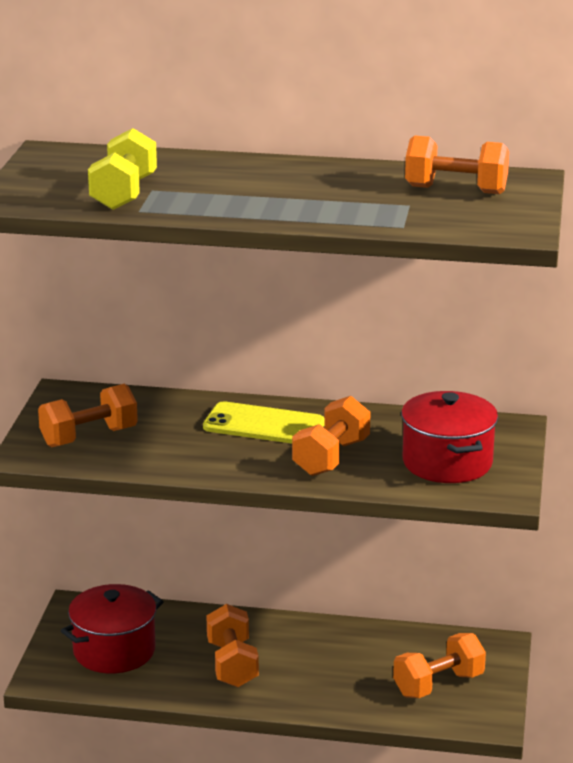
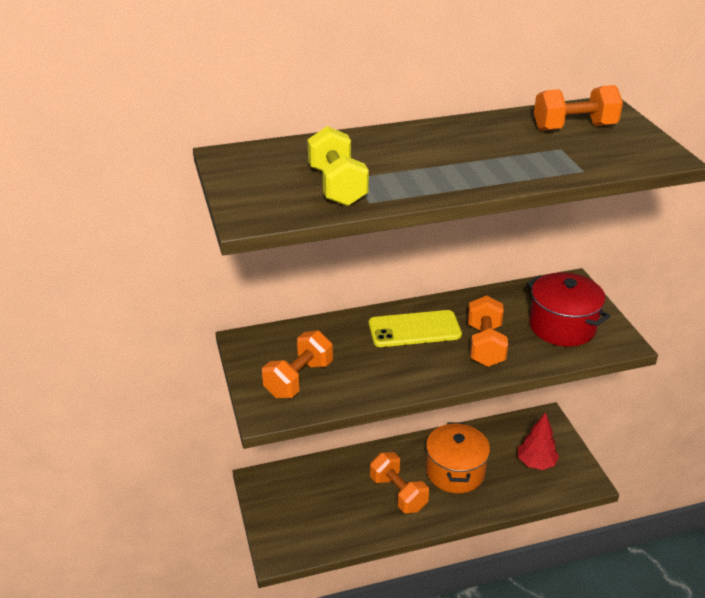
camera: 25 degrees left, 10 degrees up
red pot [61,584,164,673] -> none
orange dumbbell [393,633,486,698] -> red tree [518,412,559,470]
none -> orange pot [426,422,490,493]

